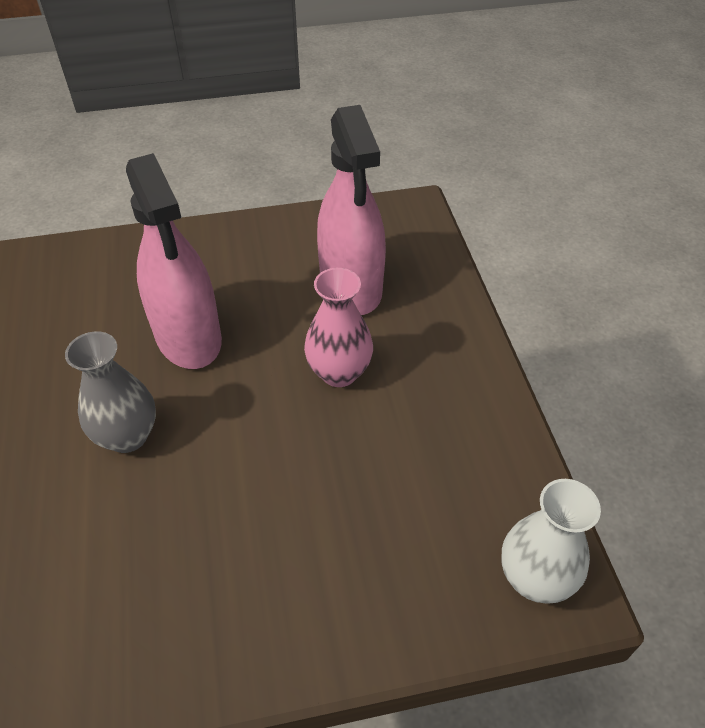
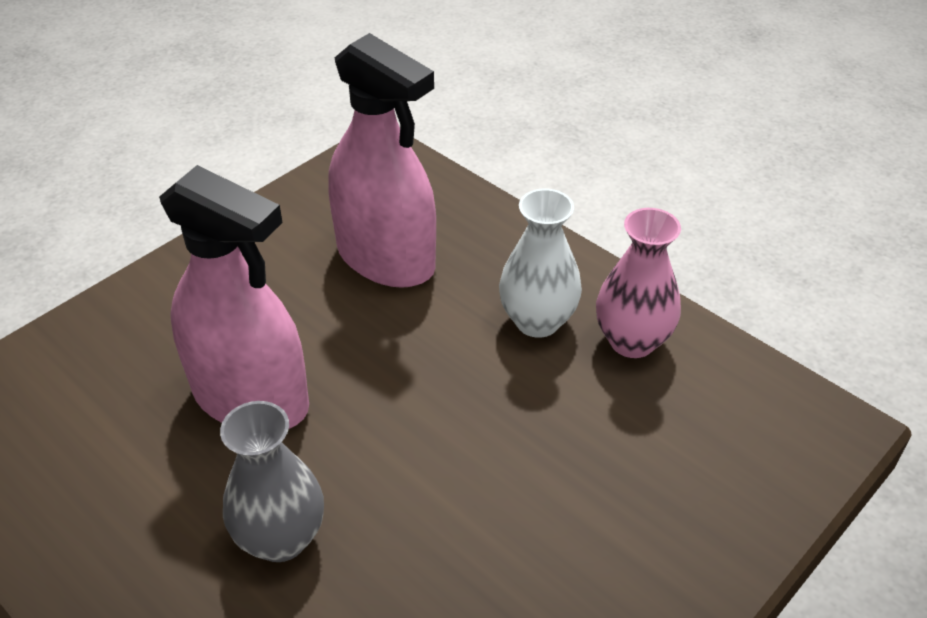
camera: 35 degrees left, 5 degrees down
pink vase [304,268,373,387] -> pink vase moved to [596,208,681,358]
white vase [502,479,601,604] -> white vase moved to [499,189,582,338]

